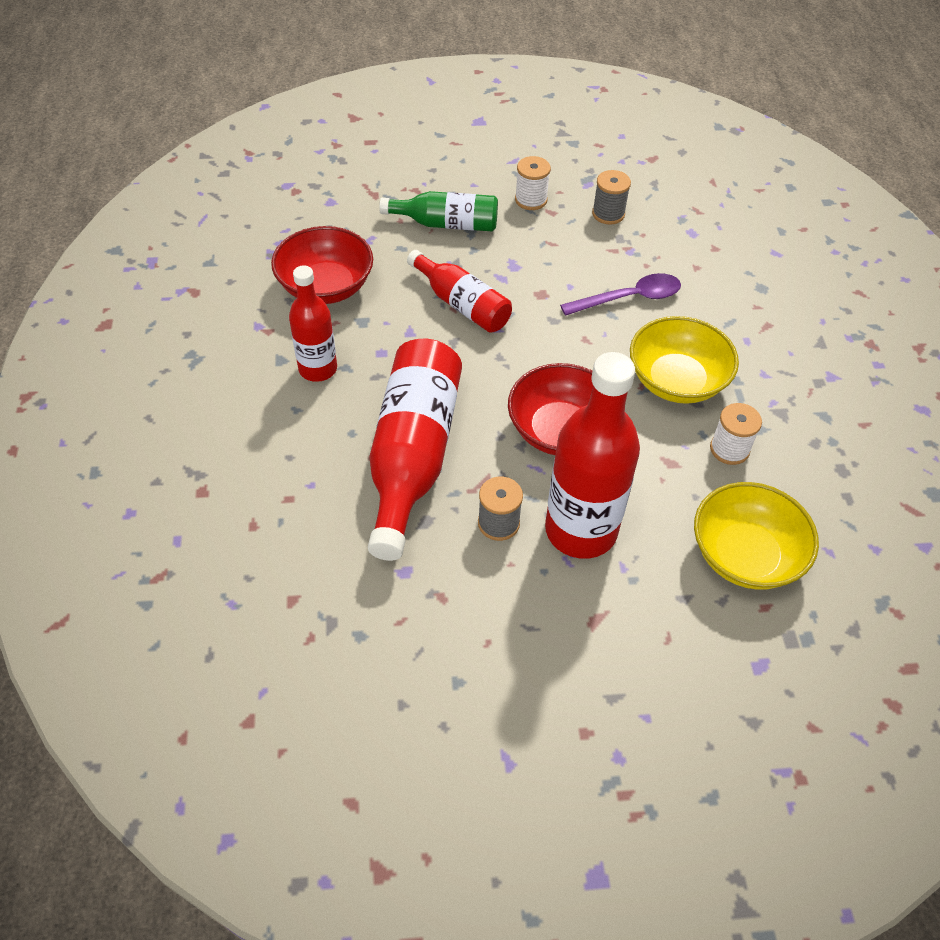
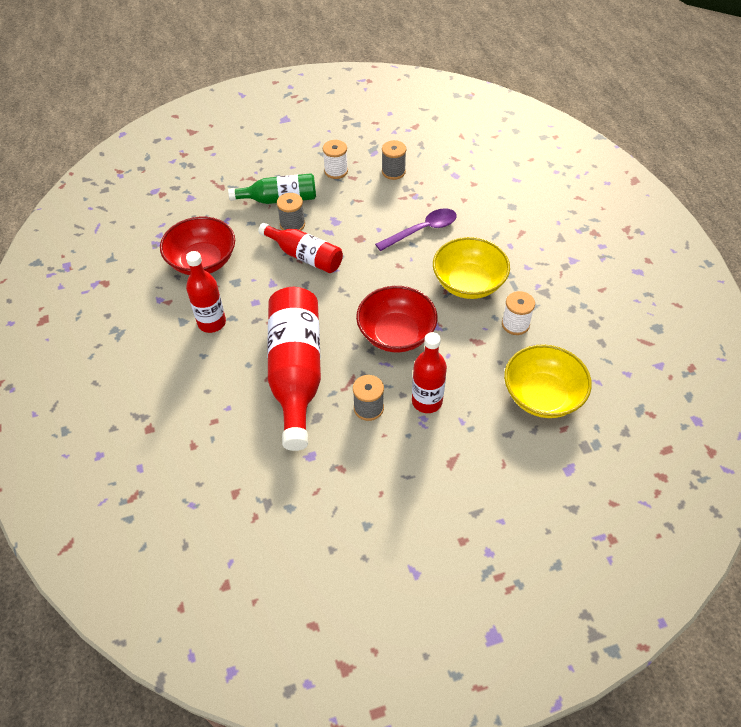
camera: 10 degrees left, 0 degrees up
red bottle [545,352,640,559] -> red bottle [412,332,447,413], size x0.60
none -> grey spool [277,193,305,231]

